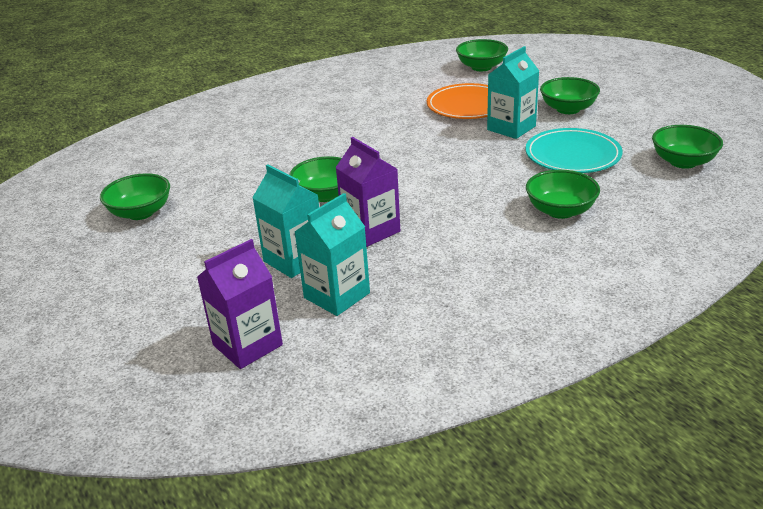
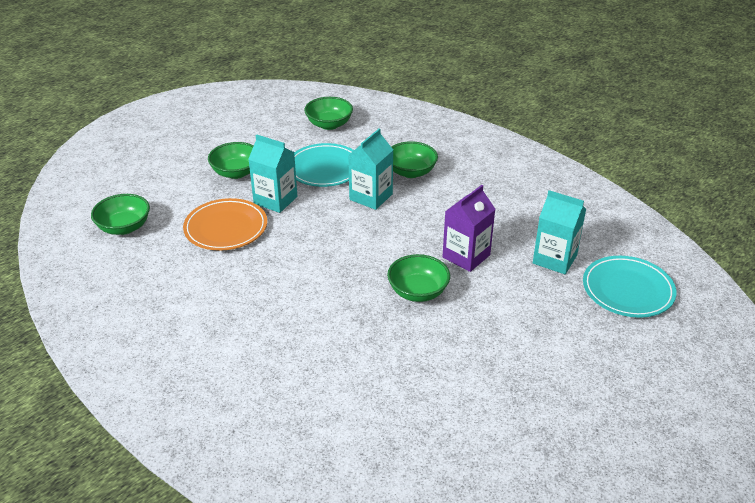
camera: 105 degrees left, 5 degrees up
green bowl [100,173,170,220] -> none
purple carton [197,239,283,369] -> turquoise plate [583,256,676,318]
turquoise carton [252,164,319,278] -> turquoise carton moved to [348,128,393,210]

